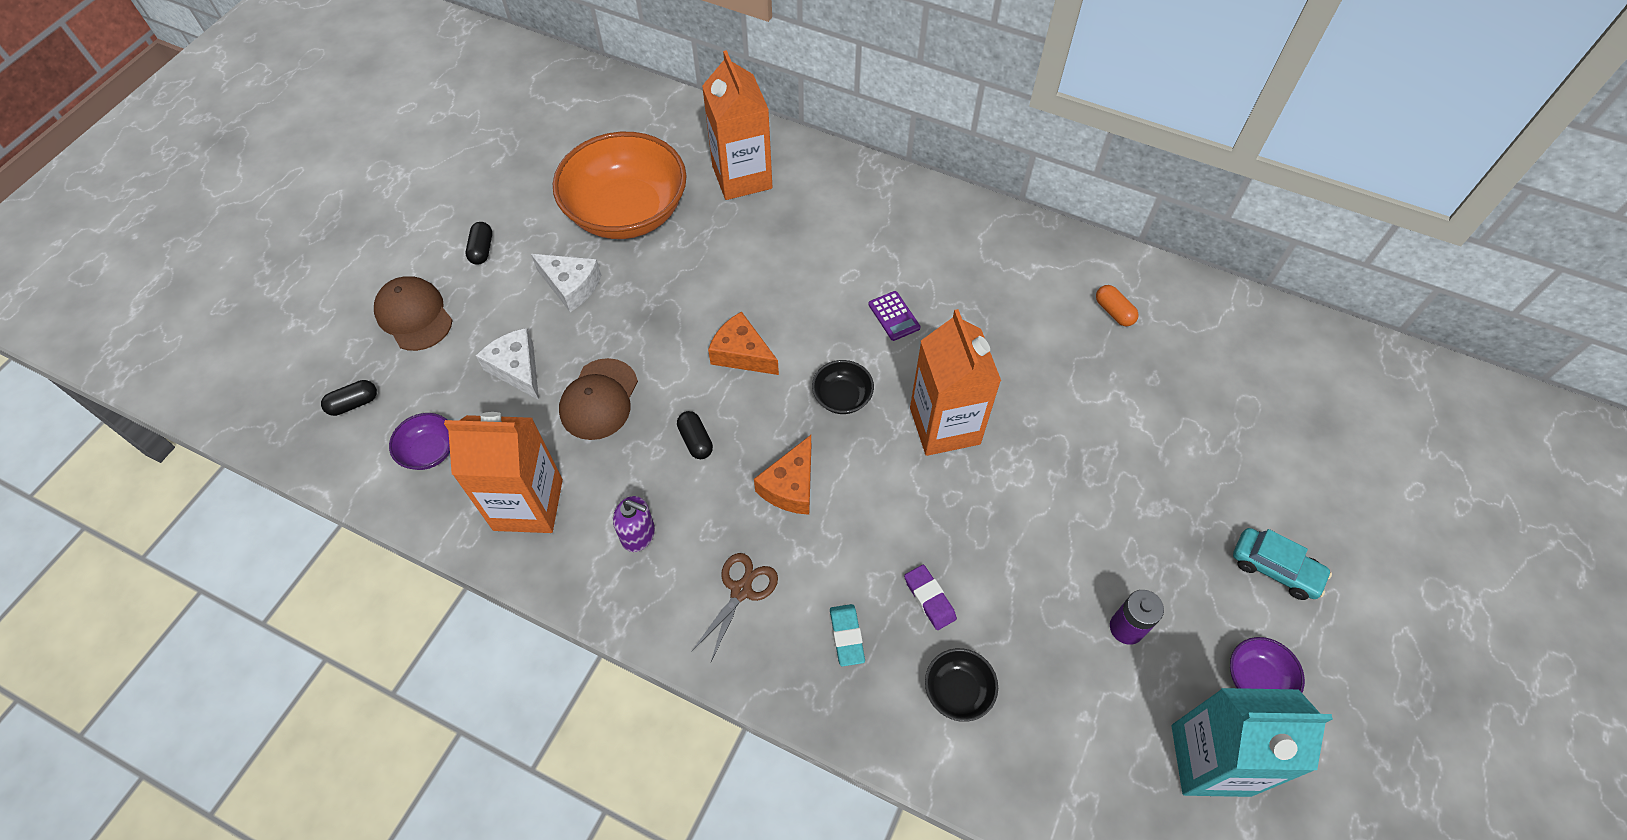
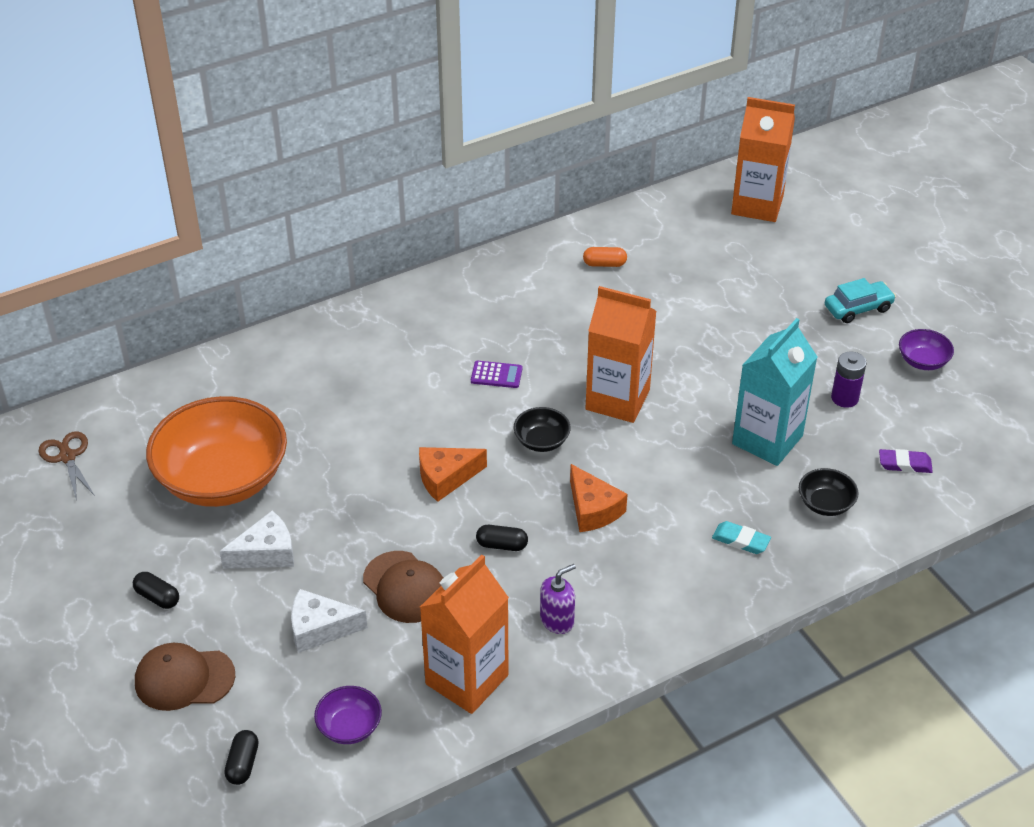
camera: 55 degrees left, 15 degrees down
brown scissors [692,553,778,661] -> brown scissors moved to [38,431,95,501]
orange carton [702,50,773,200] -> orange carton moved to [731,97,795,222]
purple eraser [904,565,957,630] -> purple eraser moved to [879,449,933,473]
turquoise carton [1171,688,1333,797] -> turquoise carton moved to [732,318,817,466]

